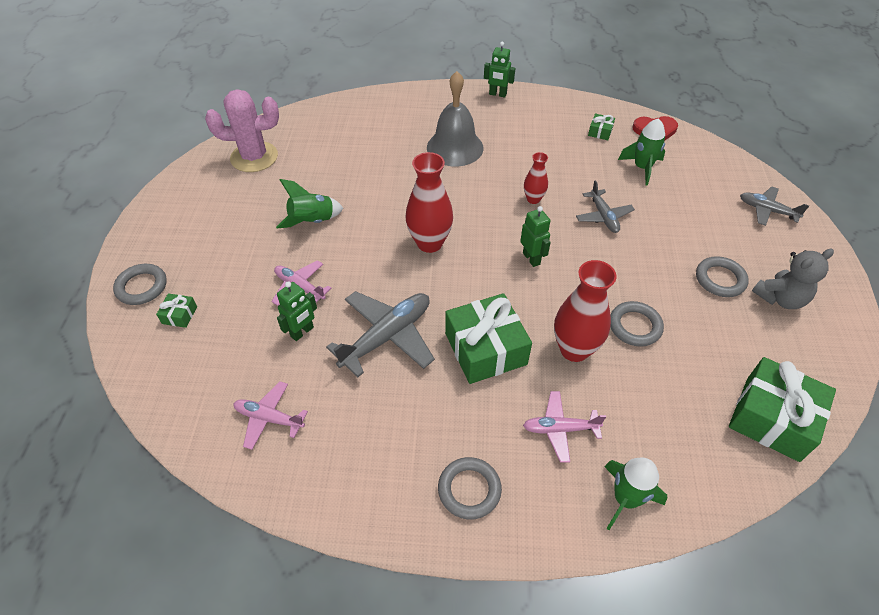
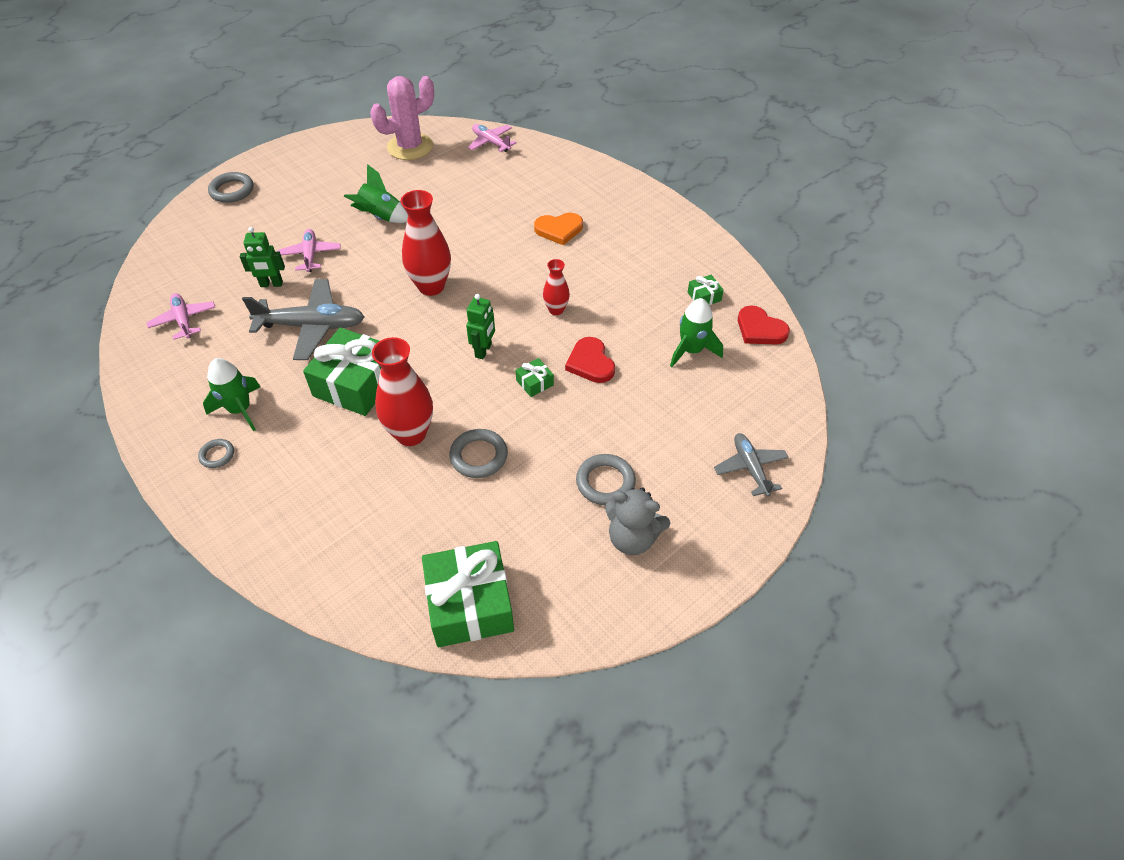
camera: 45 degrees right, 0 degrees up
green gift [156,293,197,328] -> green gift moved to [516,358,554,397]
pink cactus [205,89,279,172] -> pink cactus turned 75 degrees counterclockwise [370,76,434,160]
grey bell [427,71,483,167] -> orange heart [534,213,583,245]
grey ring [438,457,502,520] -> grey ring [198,439,234,468], size x0.60
green robot [484,42,515,97] -> none
pink plane [523,391,606,463] -> pink plane moved to [468,124,517,152]
grey plane [576,180,635,233] -> red heart [565,337,615,383]
green rocket [604,457,667,530] -> green rocket moved to [203,358,260,431]

